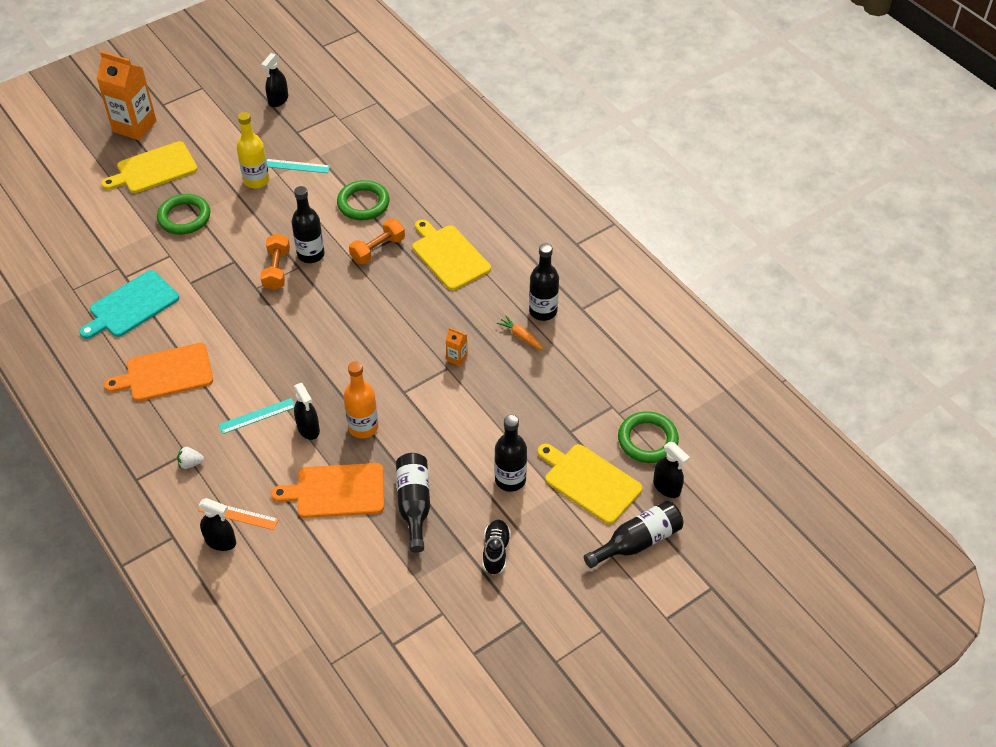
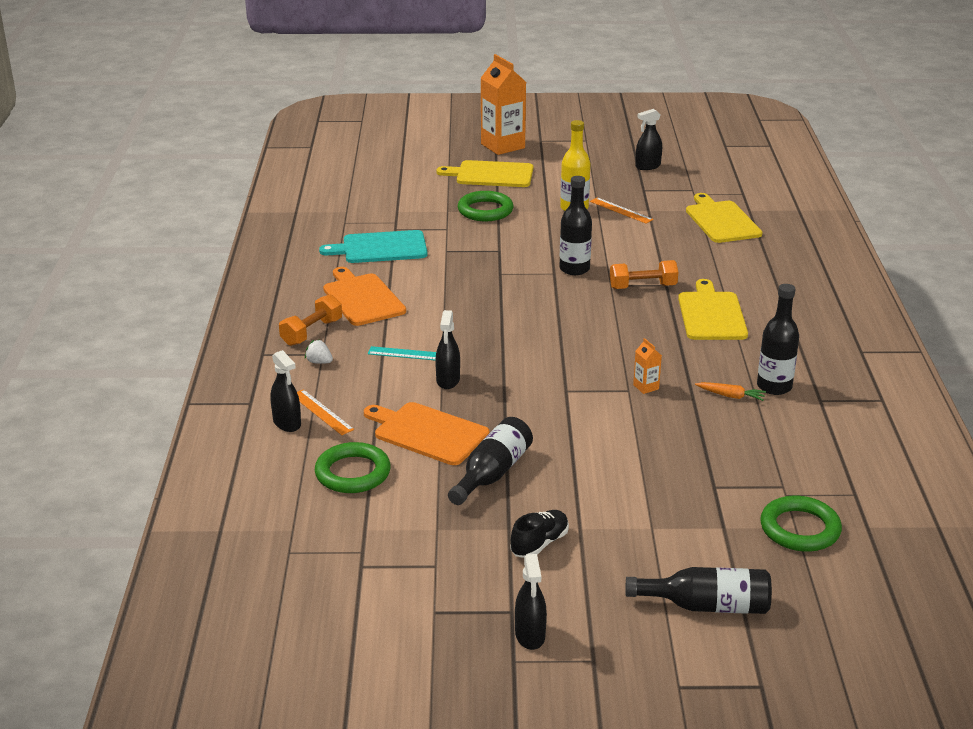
camera: 35 degrees right, 20 degrees down
orange cutting board [104,343,213,401] -> orange cutting board turned 45 degrees clockwise [323,267,406,326]
orange dumbbell [260,233,290,290] -> orange dumbbell moved to [279,294,342,346]
turquoise ruler [266,159,330,173] -> orange ruler [590,197,654,224]
green ring [337,180,389,220] -> green ring moved to [315,442,391,493]
orange bottle [344,361,379,439] -> none
black bottle [495,415,527,492] -> none
orange carrot [497,315,544,350] -> orange carrot turned 120 degrees clockwise [695,382,766,401]
yellow cutting board [537,444,642,524] -> yellow cutting board moved to [686,193,763,243]
black spray bottle [653,442,690,498] -> black spray bottle moved to [515,554,547,650]

